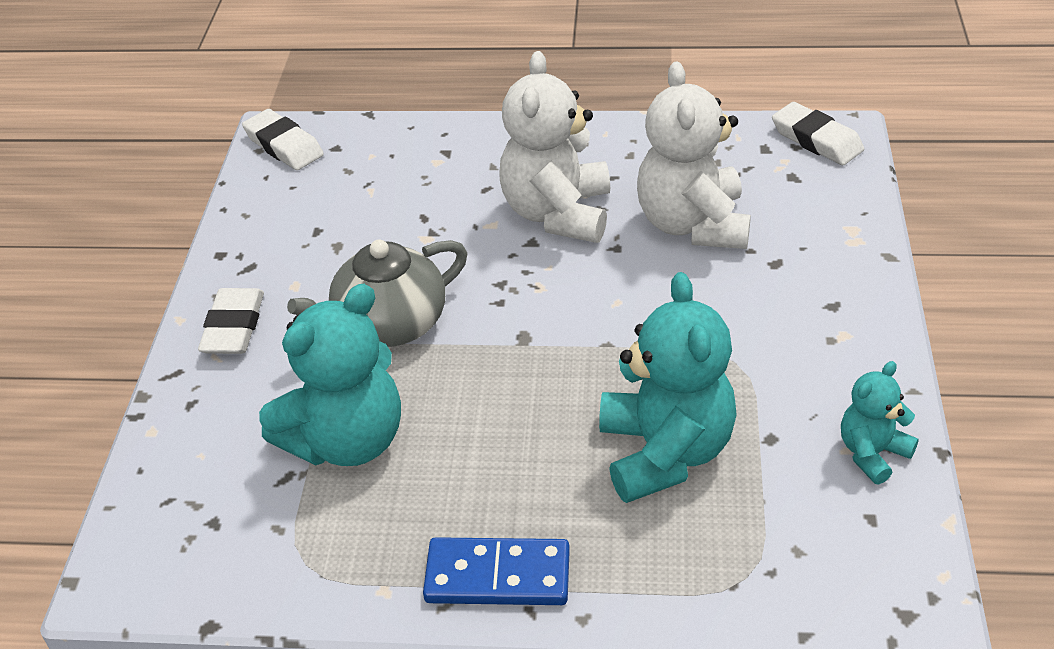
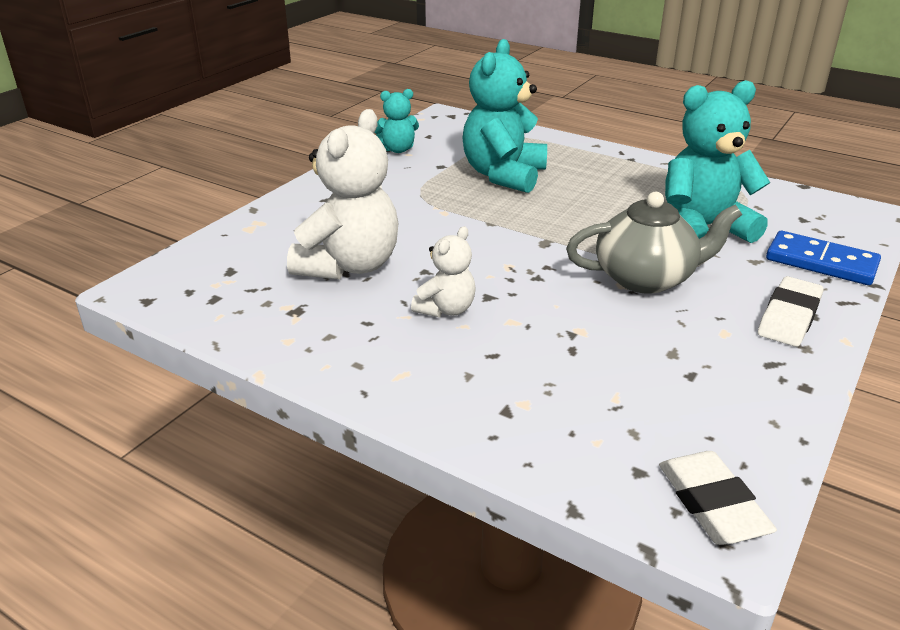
camera: 155 degrees left, 10 degrees down
blue domino [423,537,570,605] -> blue domino moved to [766,231,881,285]
white teddy bear [500,51,610,243] -> white teddy bear [411,226,476,318], size x0.53
white eraser [772,102,864,165] -> none

